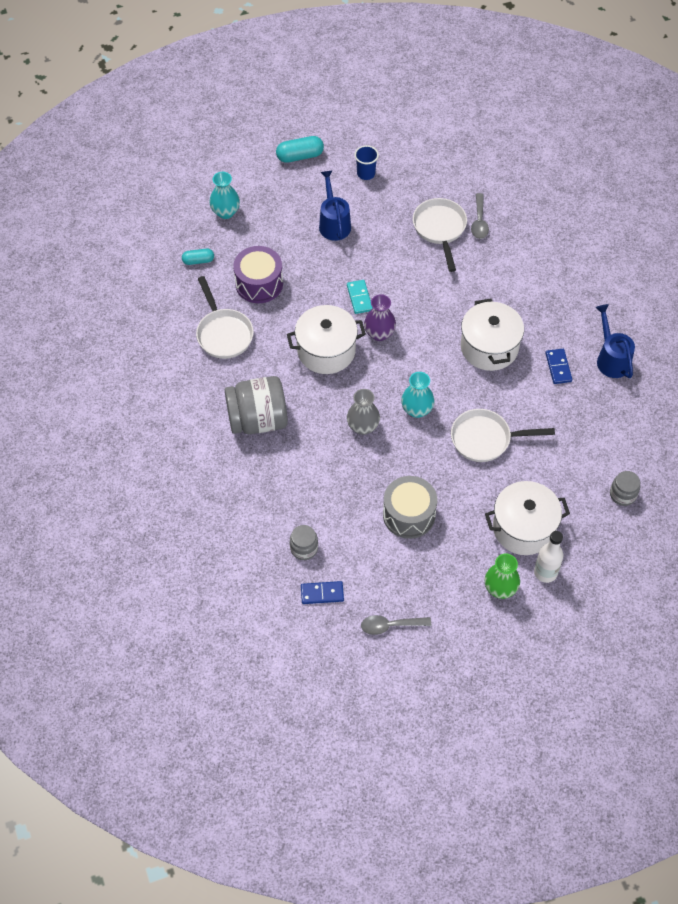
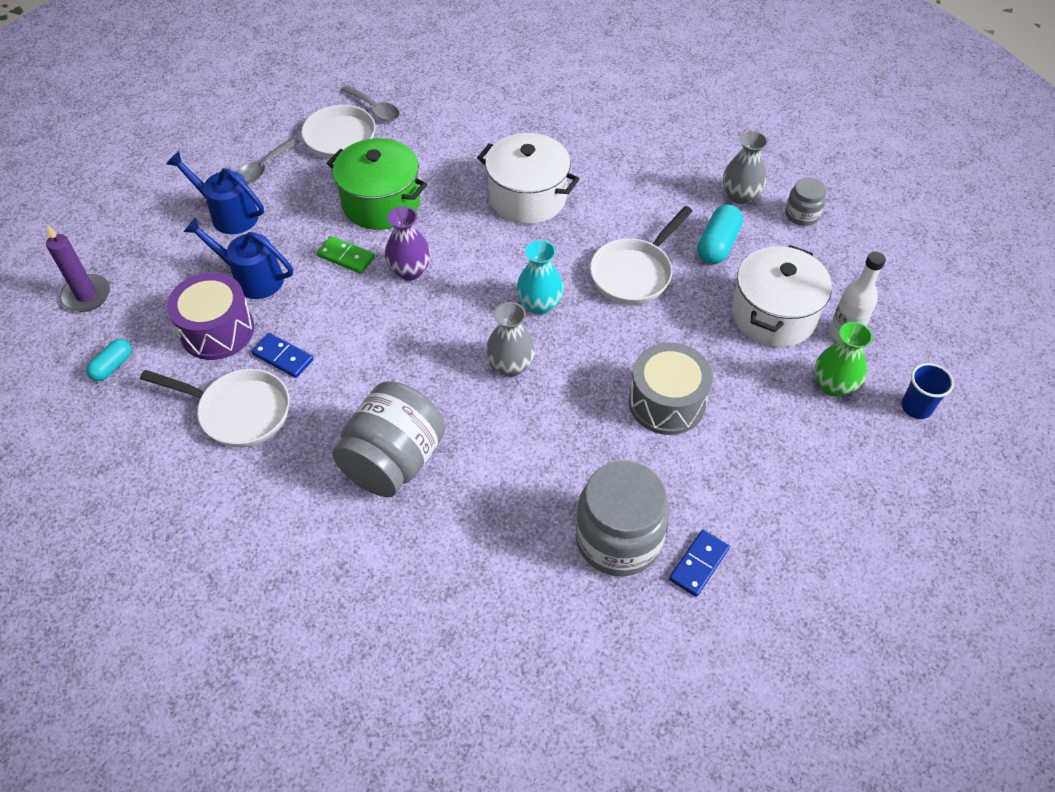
camera: 50 degrees left, 5 degrees down
turquoise vase [209,172,240,219] -> purple candle [46,225,110,312]
turquoise capsule [276,136,324,163] -> turquoise capsule moved to [697,204,743,264]
white pot [287,305,366,374] -> none
grey jar [290,525,318,560] -> grey jar [576,460,670,576], size x1.99
turquoise domino [347,280,373,314] -> green domino [317,236,375,274]
blue cup [354,145,379,180] -> blue cup moved to [902,363,954,419]
grey spoon [361,615,431,635] -> grey spoon moved to [238,137,300,184]
blue domino [545,349,572,384] -> blue domino moved to [251,333,313,378]
blue watering can [595,304,635,378] -> blue watering can moved to [183,217,293,299]
none -> green pot [327,138,427,230]
none -> grey vase [723,131,768,204]

